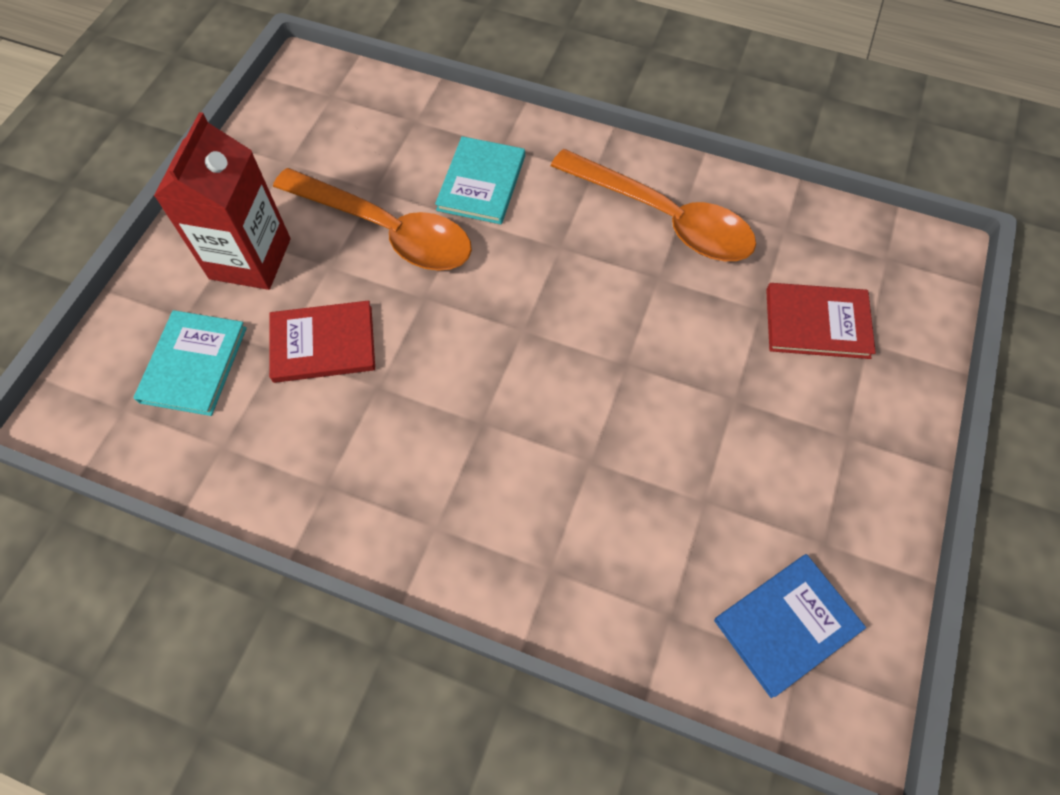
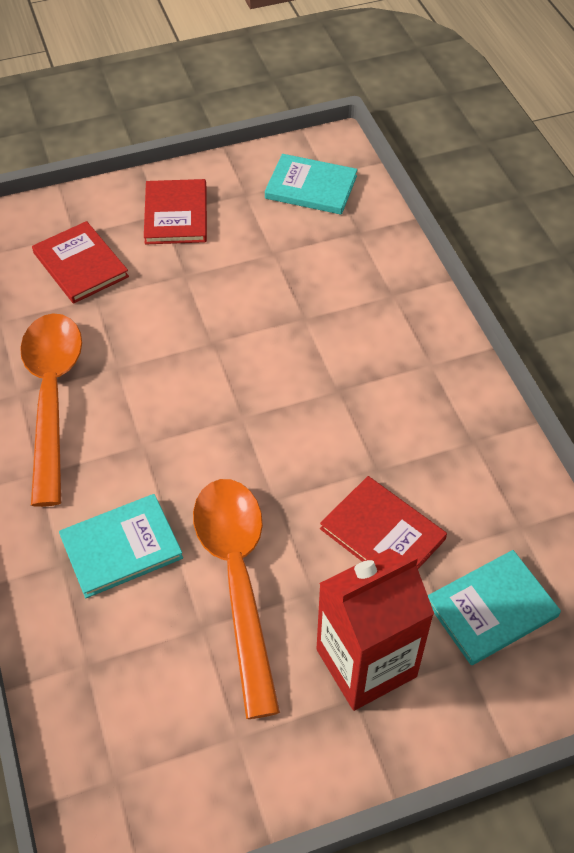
camera: 130 degrees left, 10 degrees down
blue book [714,554,866,698] -> turquoise book [265,154,358,215]
none -> red book [144,179,207,245]

